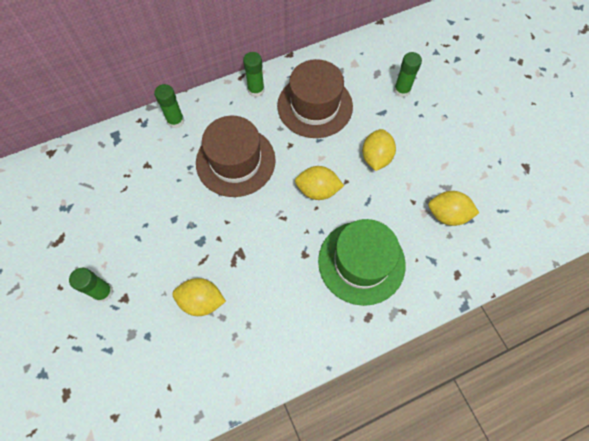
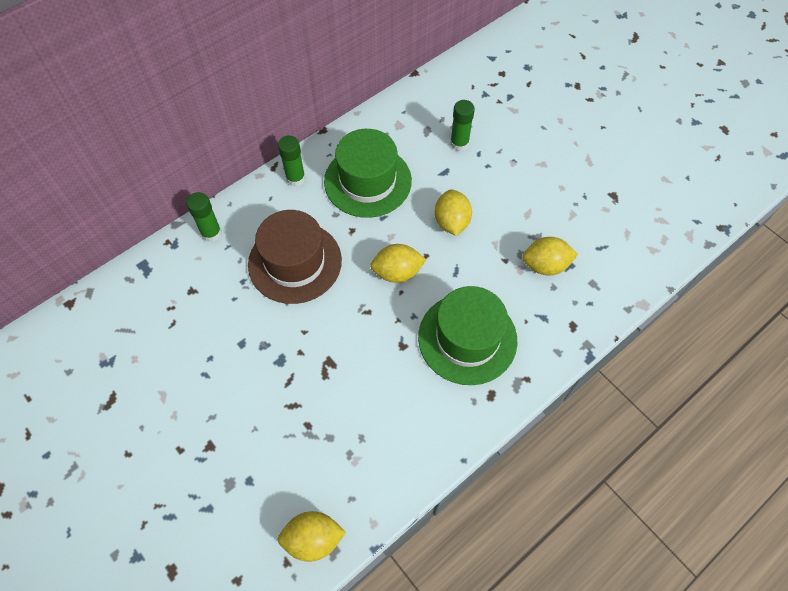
camera: 15 degrees left, 5 degrees down
green glue stick [69,268,113,302] -> none
yellow lemon [172,278,226,316] -> yellow lemon moved to [278,511,346,562]
brown hat [277,59,353,138] -> green hat [324,129,412,218]

